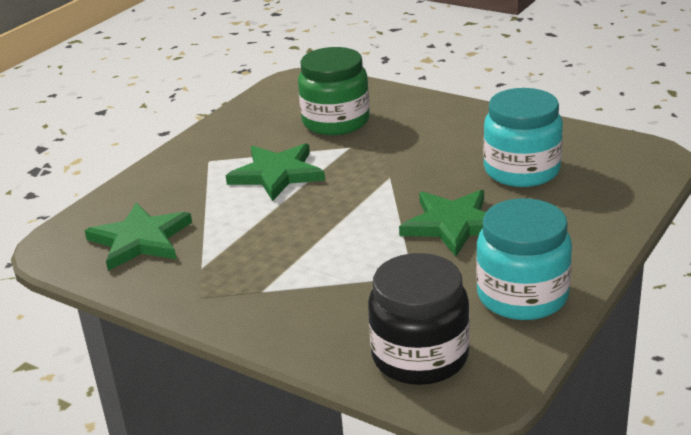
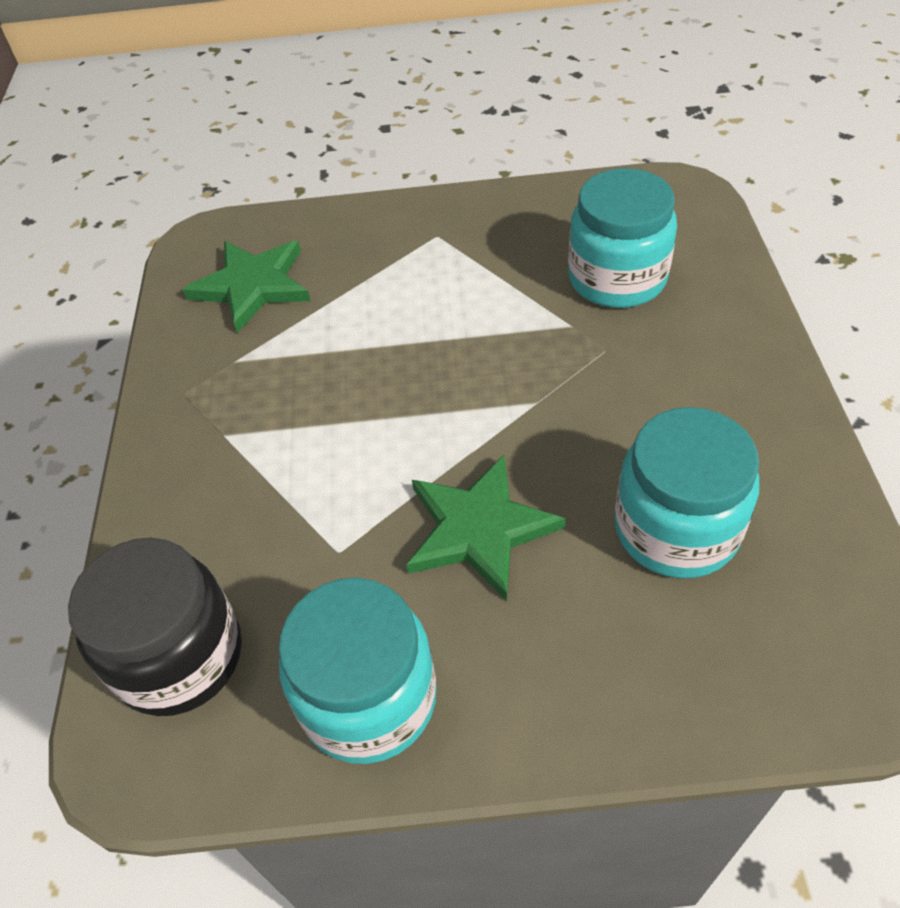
camera: 55 degrees right, 20 degrees up
green star [226,143,325,201] -> none
green jar [298,47,370,135] -> turquoise jar [568,168,677,308]

